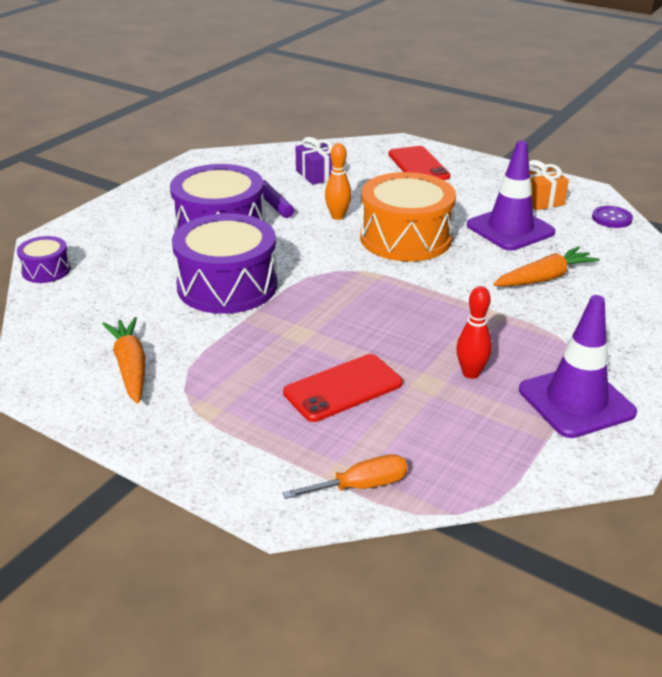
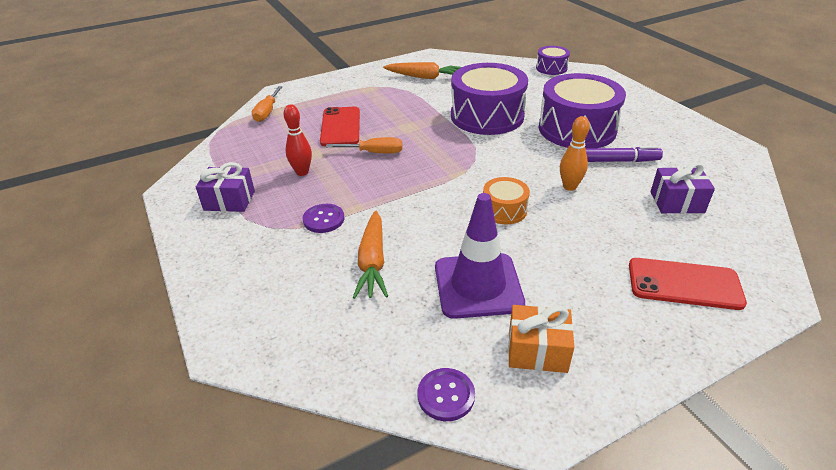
camera: 120 degrees right, 5 degrees up
orange drum [360,172,456,261] -> orange drum [483,177,530,224], size x0.49
purple traffic cone [519,295,637,438] -> purple gift [196,162,255,212]
none -> purple button [303,204,344,233]
none -> orange screwdriver [326,137,402,153]

